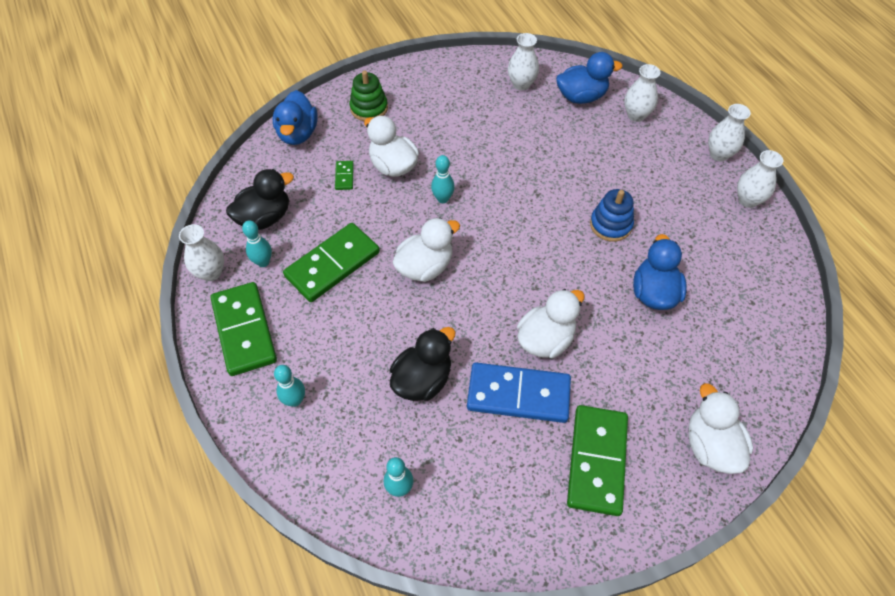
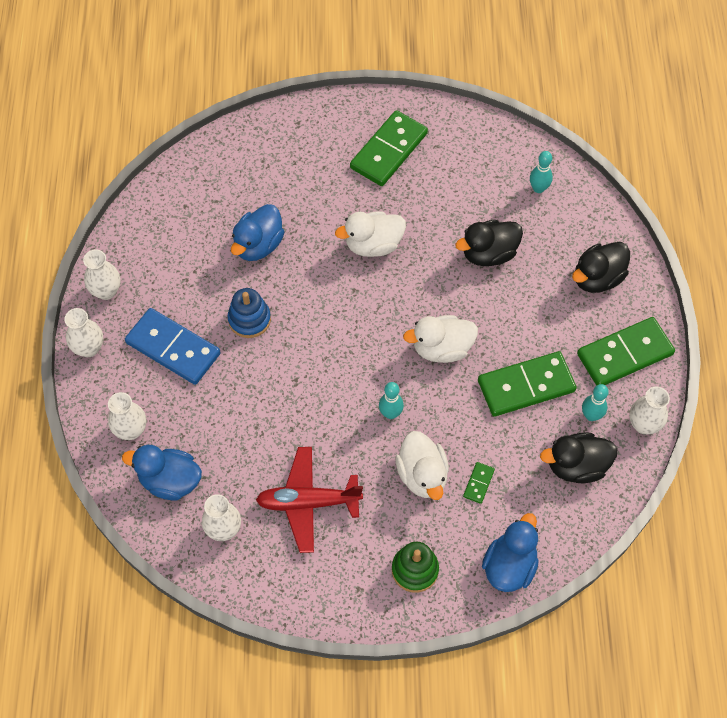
camera: 155 degrees left, 5 degrees up
green domino [210,282,277,376] -> green domino turned 60 degrees clockwise [577,317,675,386]
turquoise bowling pin [274,365,305,407] -> black duck [572,242,630,293]
blue domino [467,363,571,423] -> blue domino moved to [125,308,221,385]
white duck [688,383,753,474] -> none
none -> red plane [256,447,363,553]

